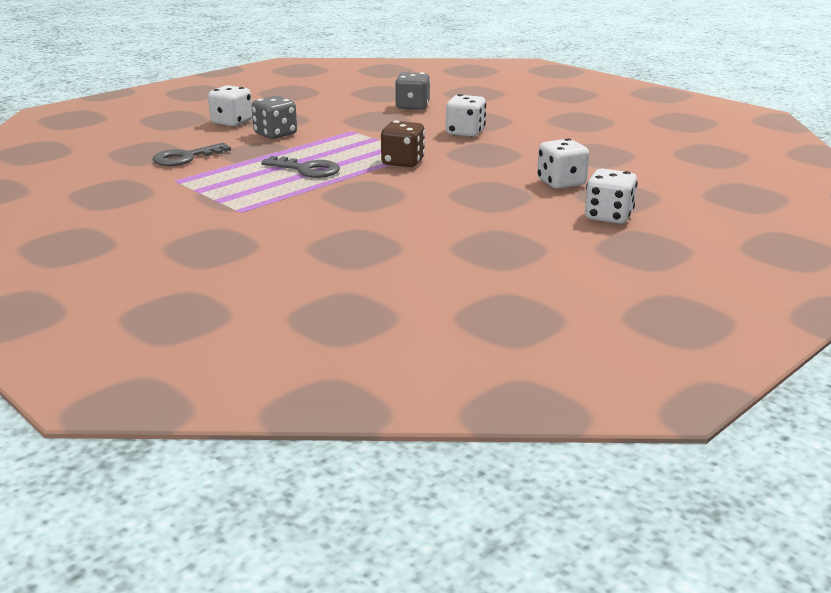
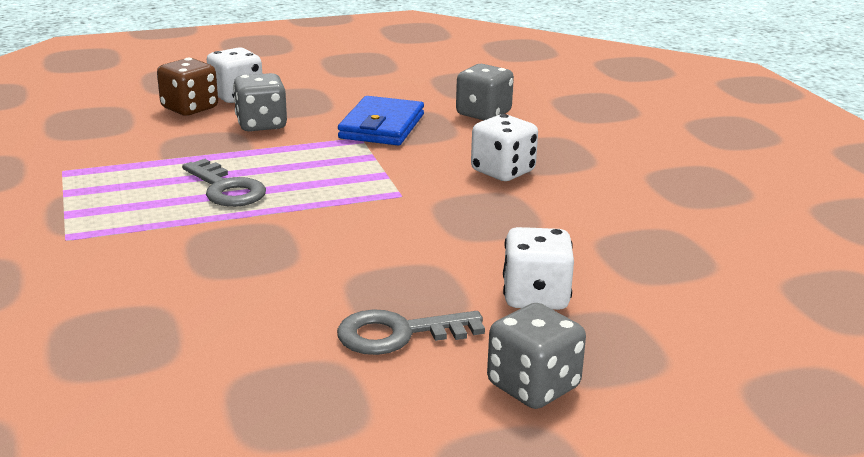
camera: 25 degrees right, 0 degrees up
grey key [152,143,231,166] -> grey key moved to [337,309,485,355]
brown dice [381,120,425,167] -> brown dice moved to [157,58,218,116]
white dice [585,169,638,224] -> grey dice [487,303,586,409]
none -> blue wallet [338,96,424,145]

